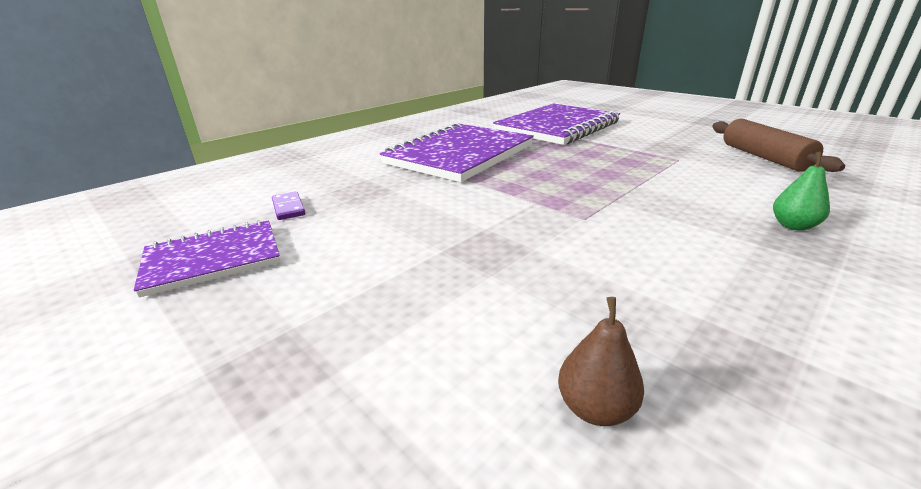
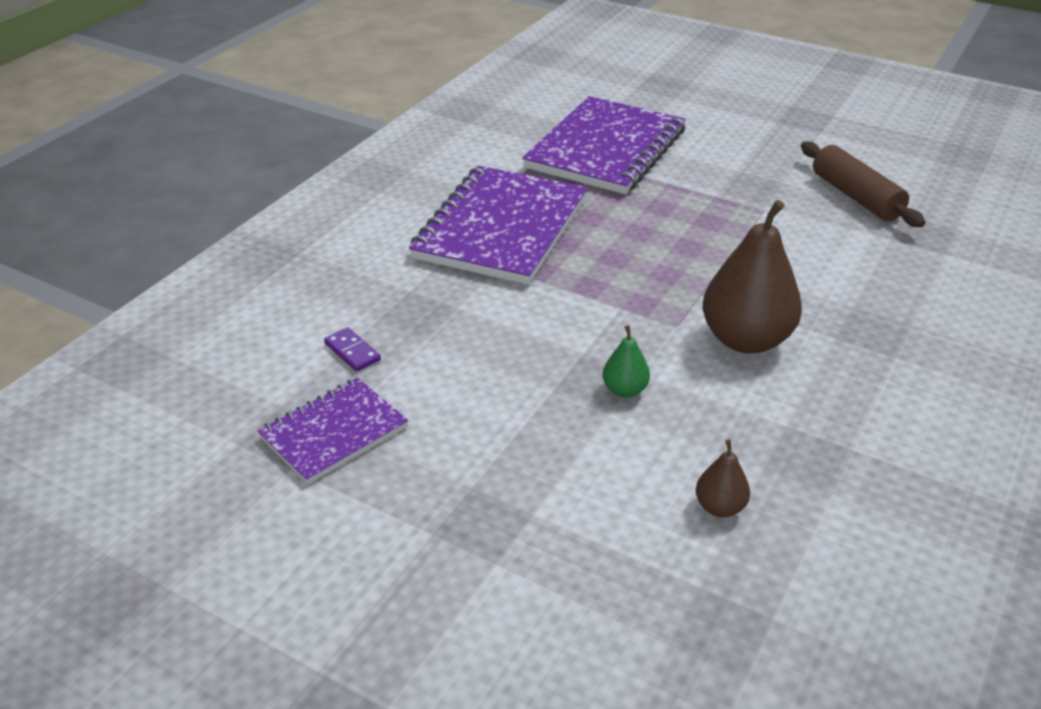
camera: 15 degrees left, 10 degrees up
green pear [773,152,830,231] -> green pear moved to [602,325,650,398]
none -> brown pear [703,200,802,354]

